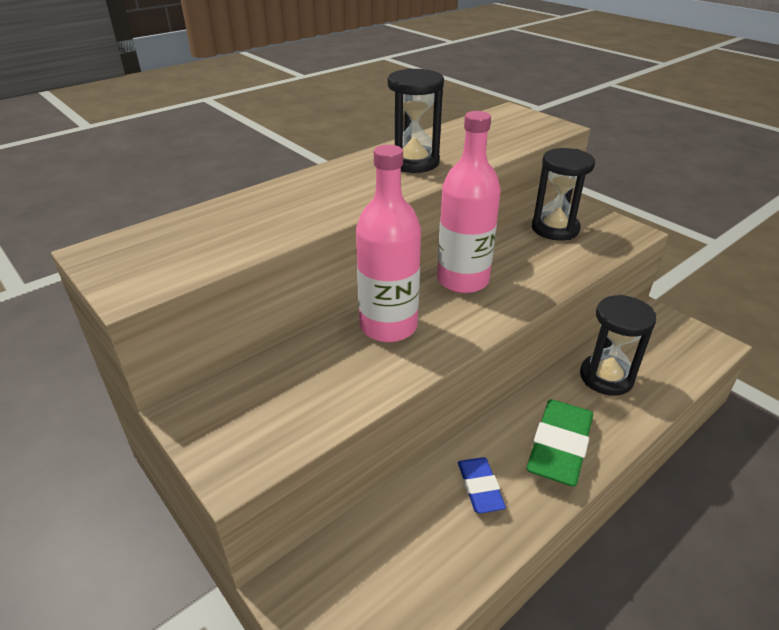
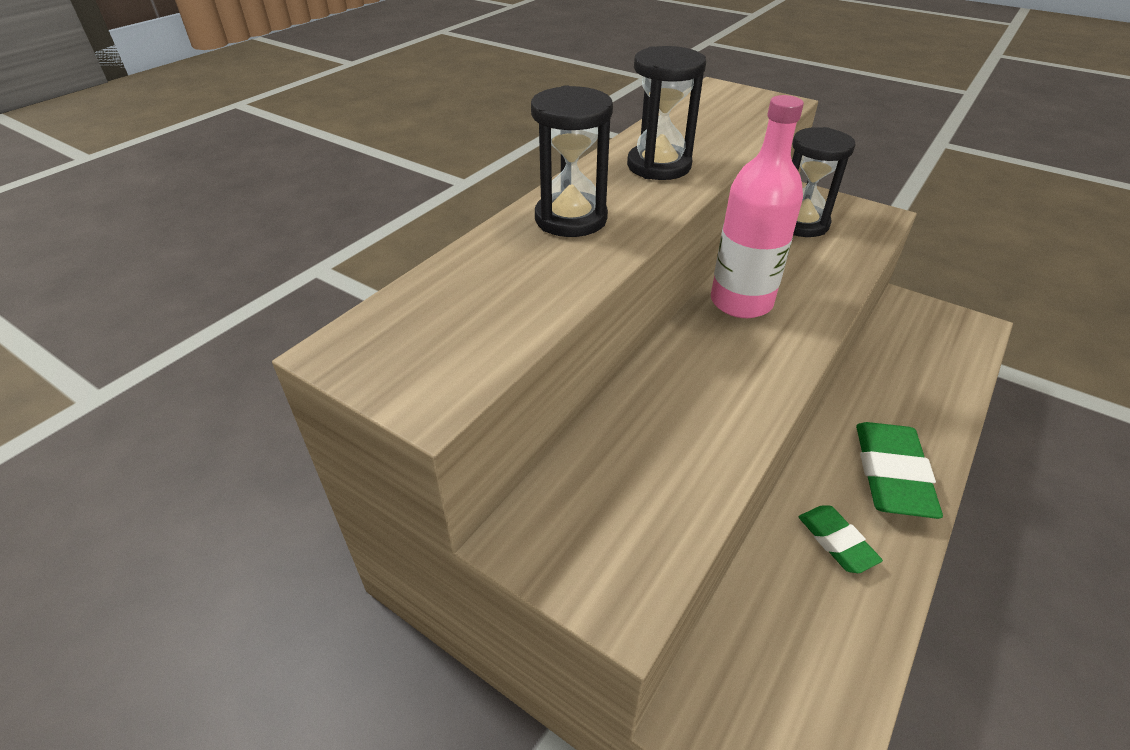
camera: 15 degrees left, 5 degrees up
pink bottle [356,145,421,342] -> none
blue eraser [458,457,506,513] -> green eraser [799,506,883,573]
black hourglass [580,295,657,396] -> black hourglass moved to [531,85,613,237]

